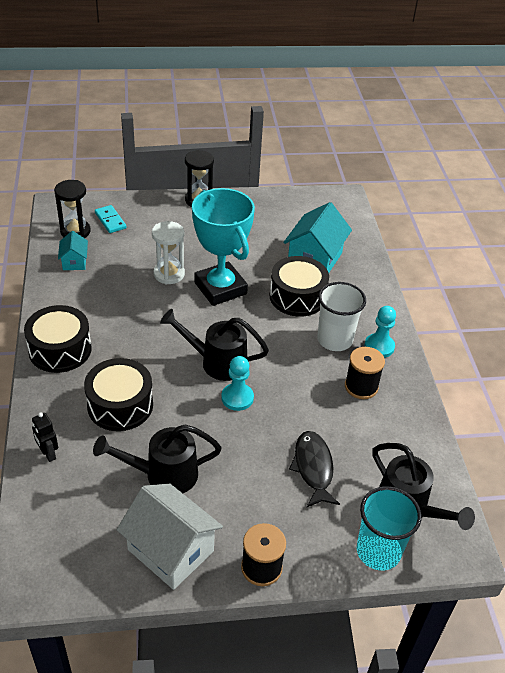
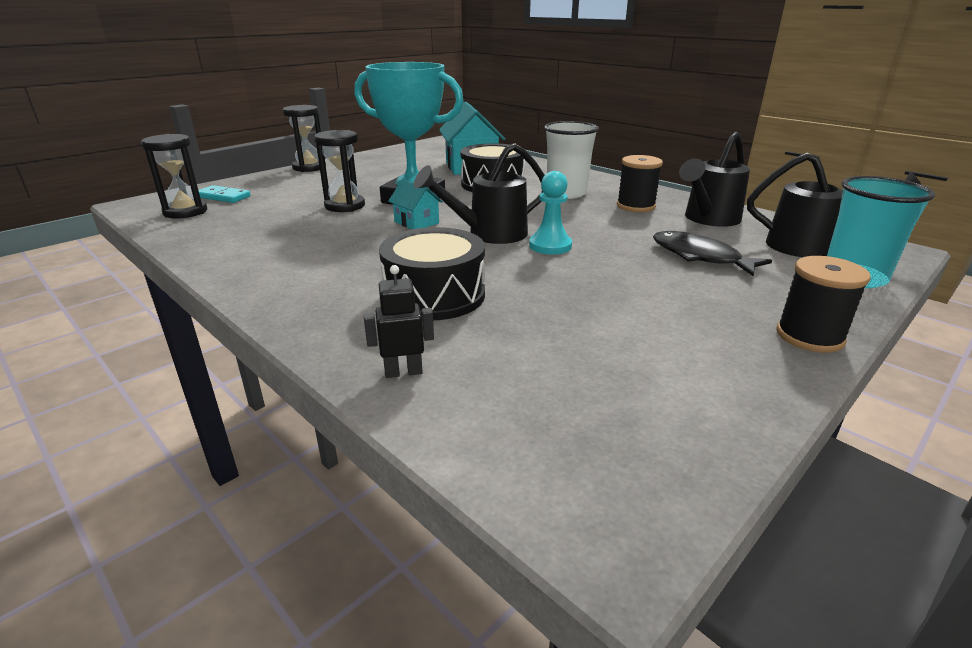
camera: 35 degrees left, 15 degrees down
black drum [24,305,92,373] -> none
black robot [32,412,58,462] -> black robot turned 150 degrees clockwise [364,265,434,378]
turquoise house [58,231,88,270] -> turquoise house moved to [388,179,443,229]
black watering can [93,424,222,493] -> black watering can moved to [679,132,750,227]
white house [117,484,223,590] -> none
white hourglass [152,221,185,285] -> black hourglass [314,130,365,212]
turquoise pawn [364,306,396,358] -> none

